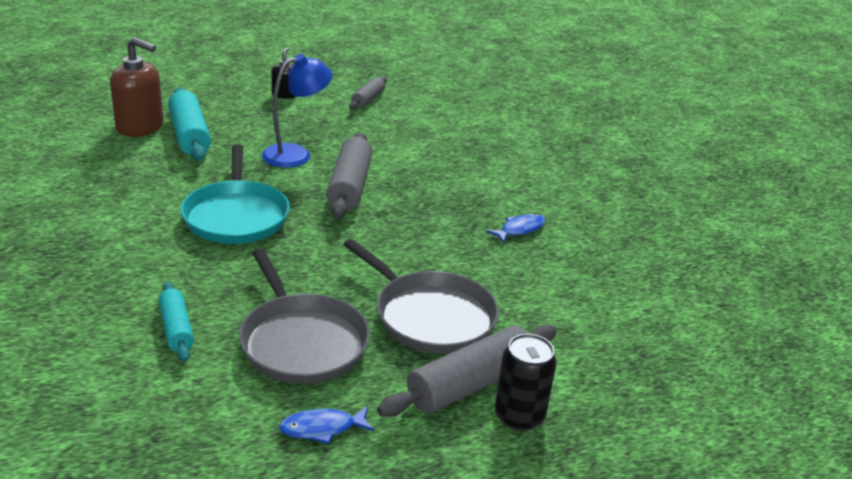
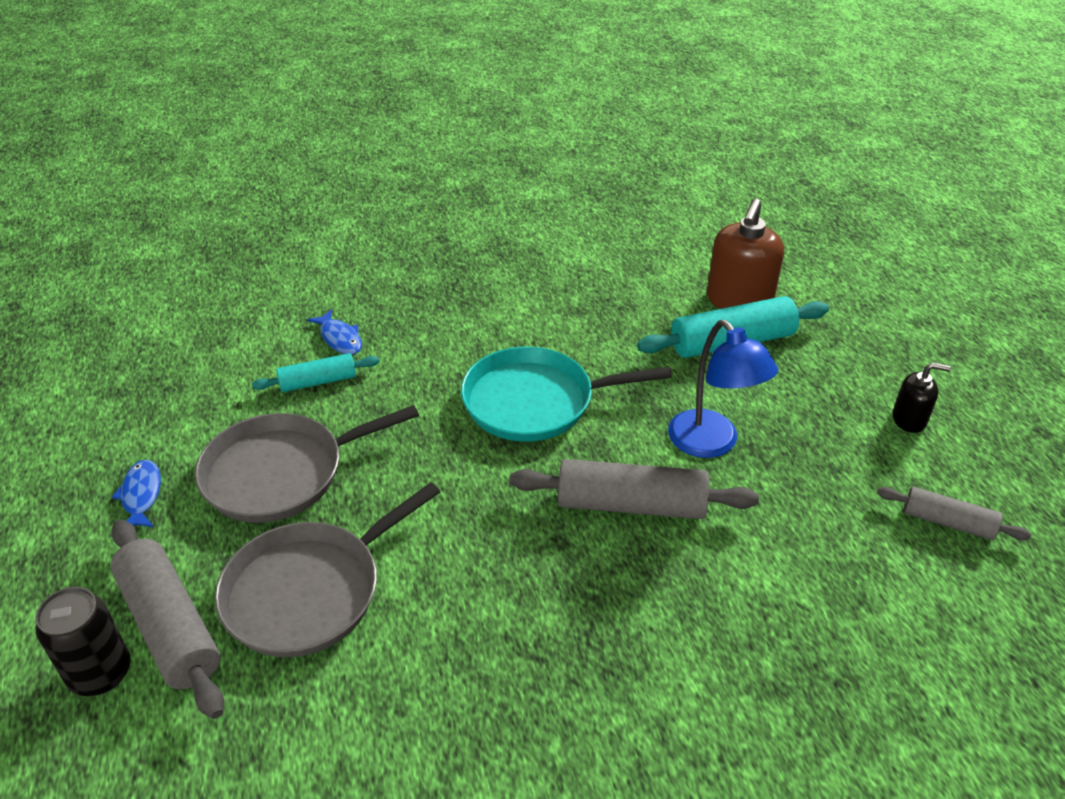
camera: 95 degrees right, 10 degrees up
blue fish [487,214,545,243] -> blue fish moved to [307,309,362,355]

